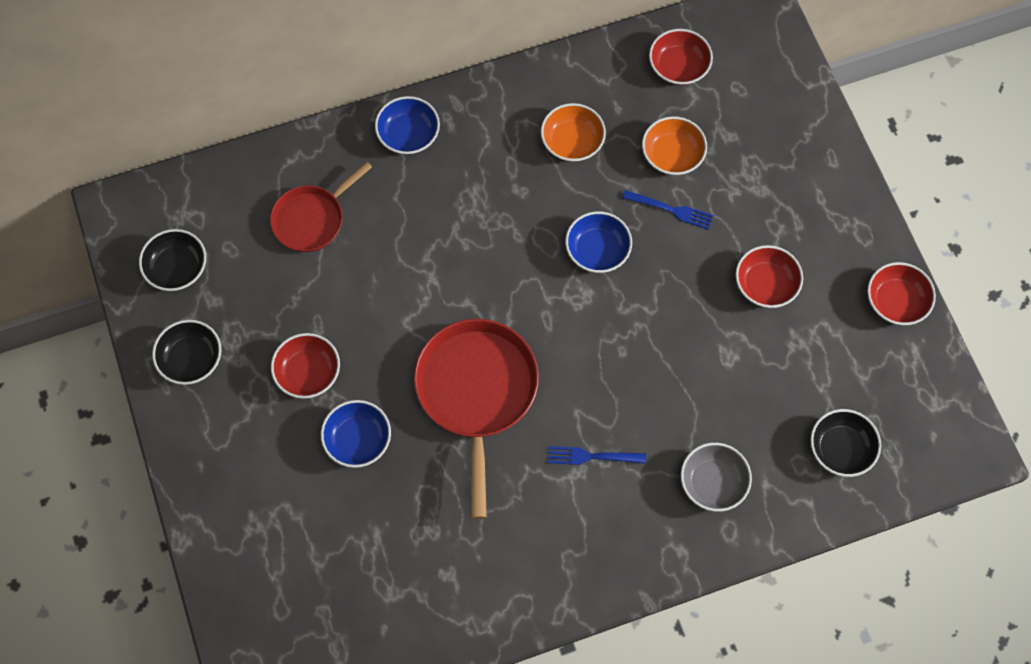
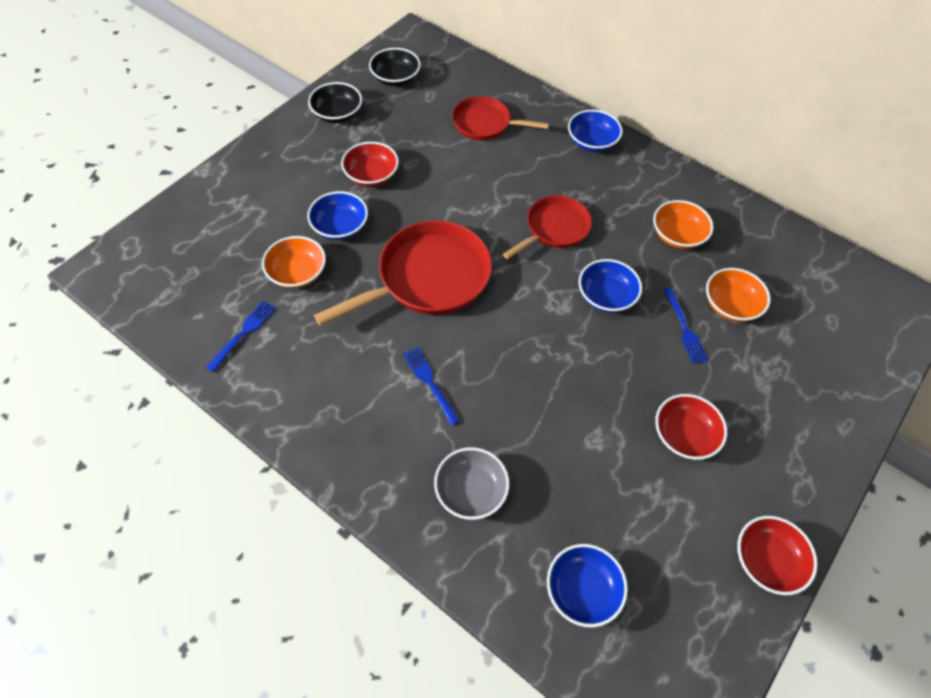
camera: 55 degrees right, 10 degrees down
red bowl [649,29,713,85] -> none
black bowl [810,409,881,477] -> blue bowl [547,544,628,628]
none -> blue fork [206,301,276,373]
none -> orange bowl [262,236,326,288]
none -> red pan [503,195,592,259]

